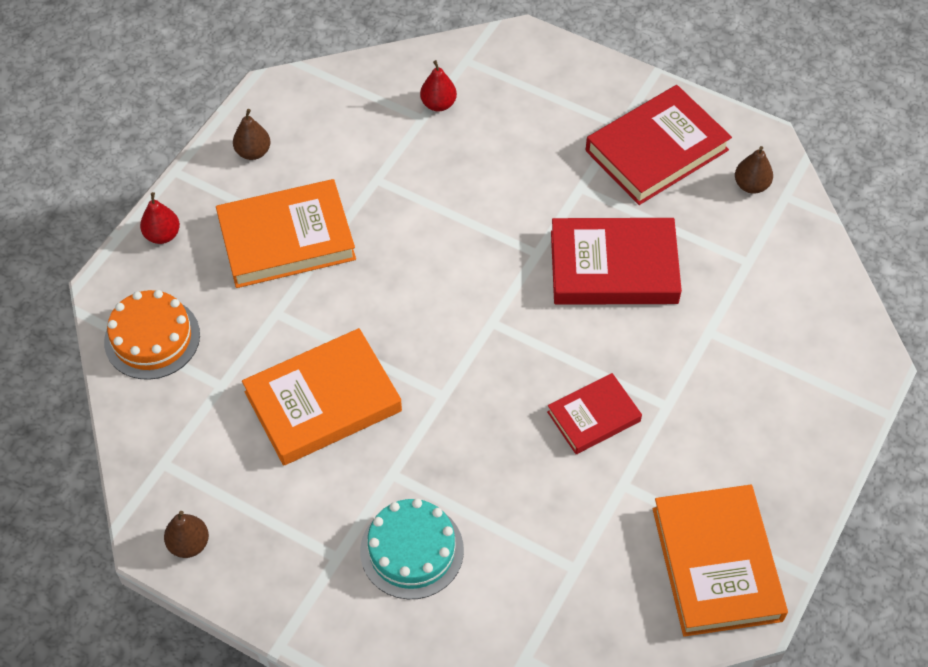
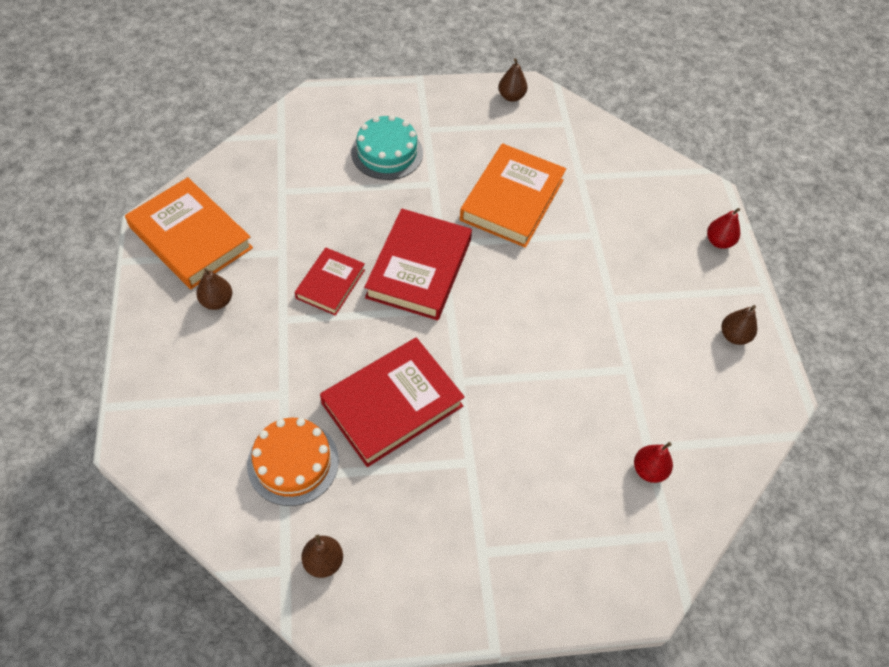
camera: 140 degrees right, 0 degrees up
orange cake [104,290,200,380] -> orange cake moved to [247,418,339,506]
orange book [216,179,356,288] -> none
red book [586,85,732,205] -> red book moved to [364,209,472,320]
none -> brown pear [196,268,232,310]

